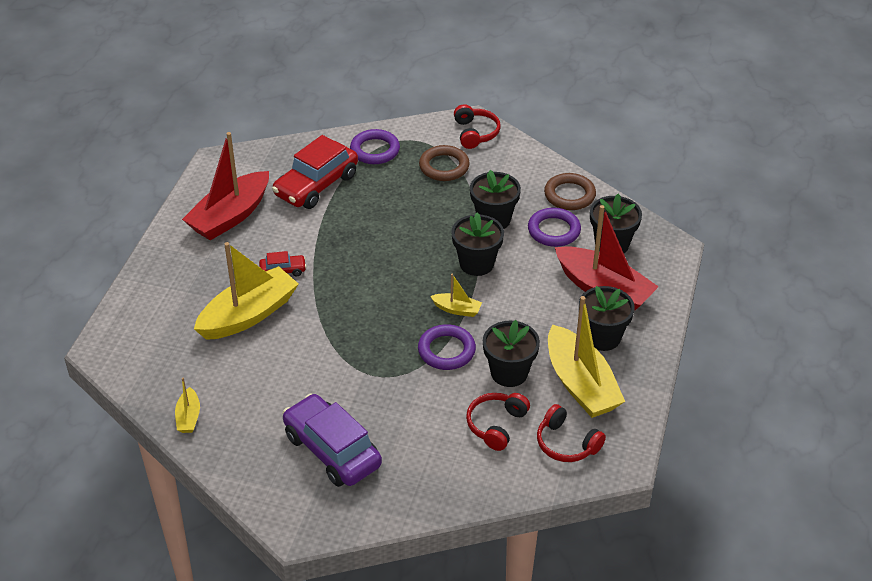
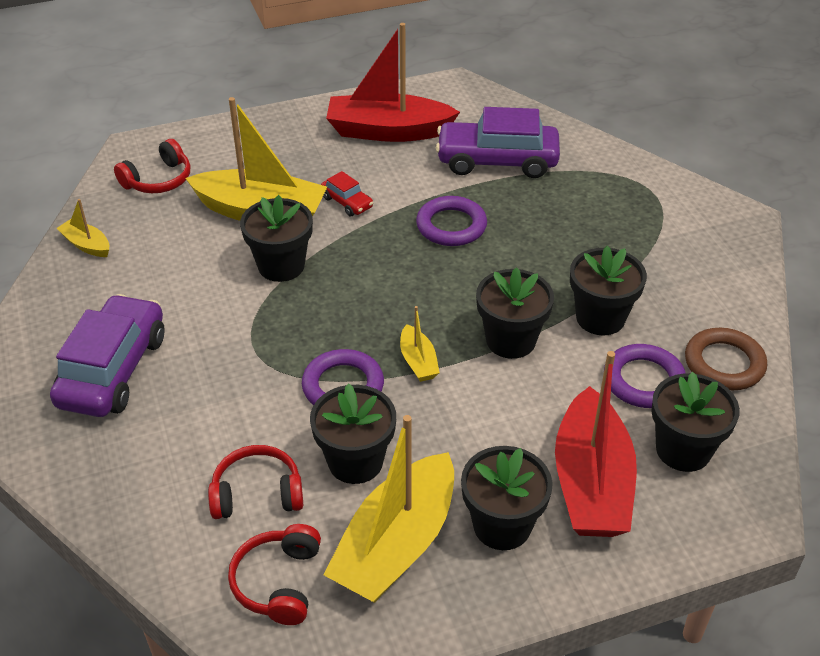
camera: 55 degrees right, 0 degrees up
yellow boat [175,378,200,433] -> yellow boat turned 75 degrees clockwise [56,199,109,257]
red car [272,135,358,209] -> purple car [436,107,560,178]
purple ring [350,129,400,164] -> purple ring moved to [416,196,487,246]
brown ring [419,145,470,181] -> none
red headphones [454,104,501,149] -> red headphones moved to [114,139,190,193]
none -> black flower pot [240,195,313,282]

